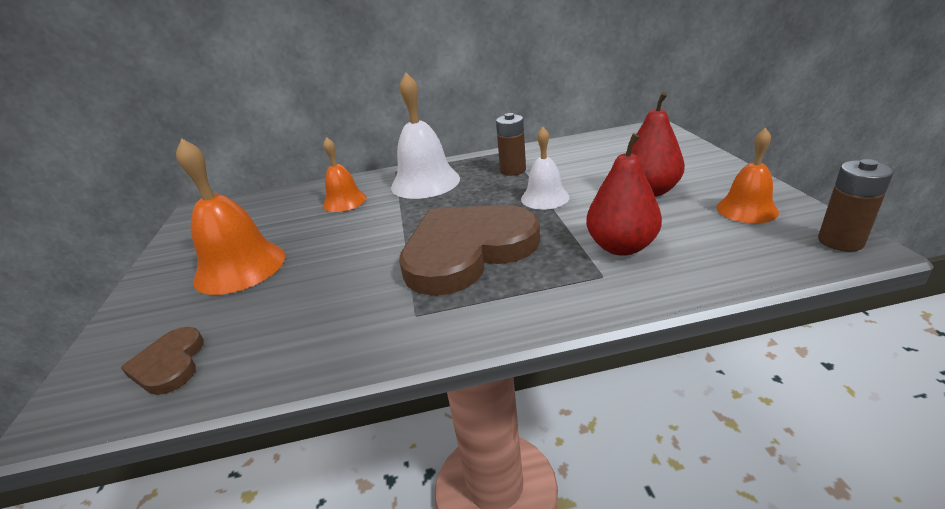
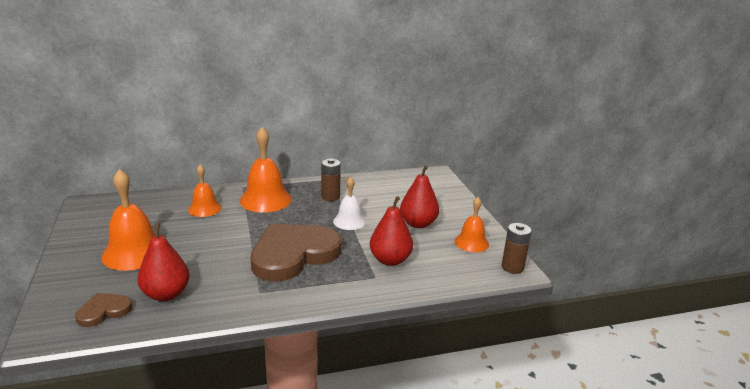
camera: 10 degrees left, 5 degrees down
brown heart [121,327,204,395] -> brown heart turned 75 degrees clockwise [75,293,132,327]
white bell [391,73,460,199] -> orange bell [240,127,292,212]
none -> red pear [137,223,190,301]

